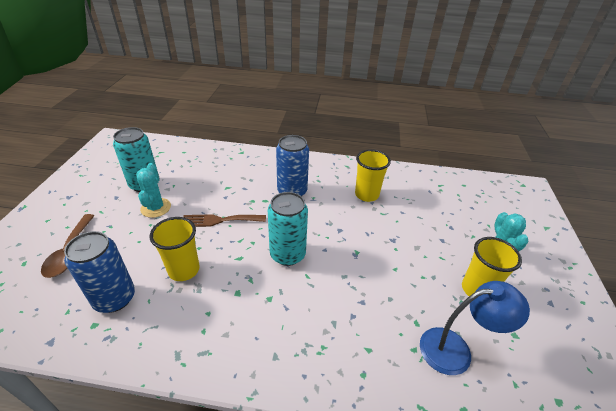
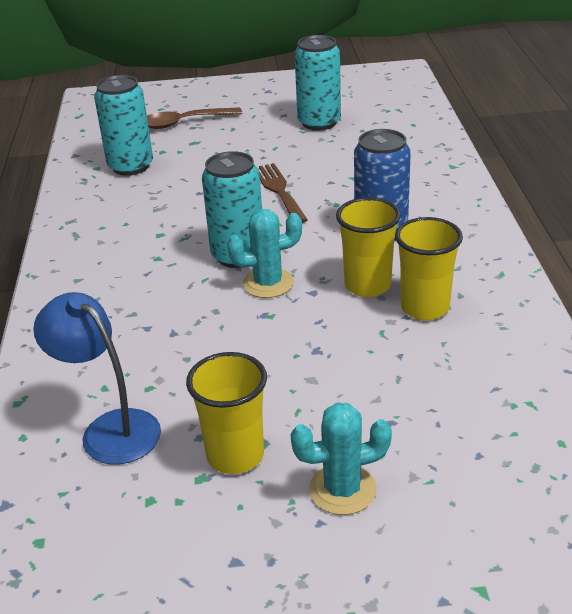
camera: 80 degrees right, 5 degrees down
blue can [64,231,135,313] -> turquoise can [94,75,153,176]
turquoise cactus [136,163,171,218] -> turquoise cactus moved to [227,209,302,298]
yellow cup [149,217,200,281] -> yellow cup moved to [336,197,401,297]
blue lamp [420,281,530,375] -> blue lamp turned 150 degrees clockwise [33,292,161,464]

